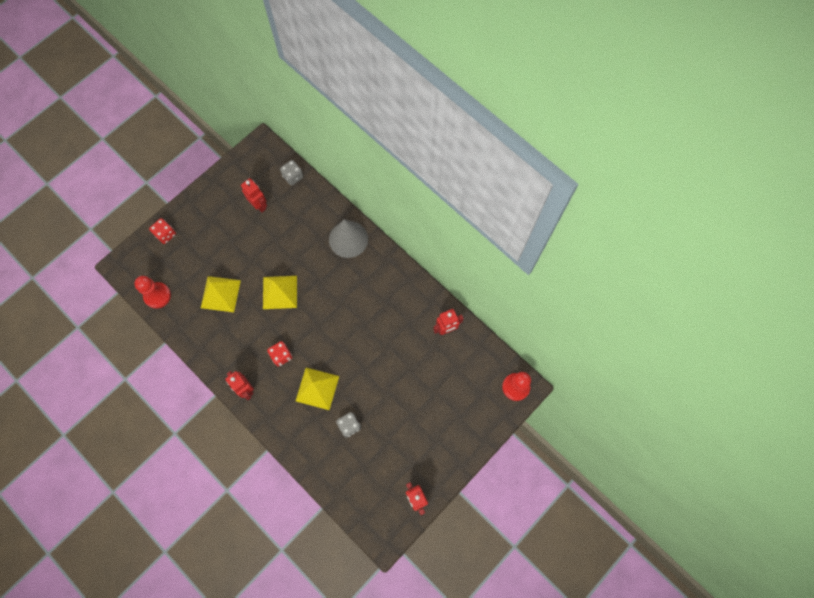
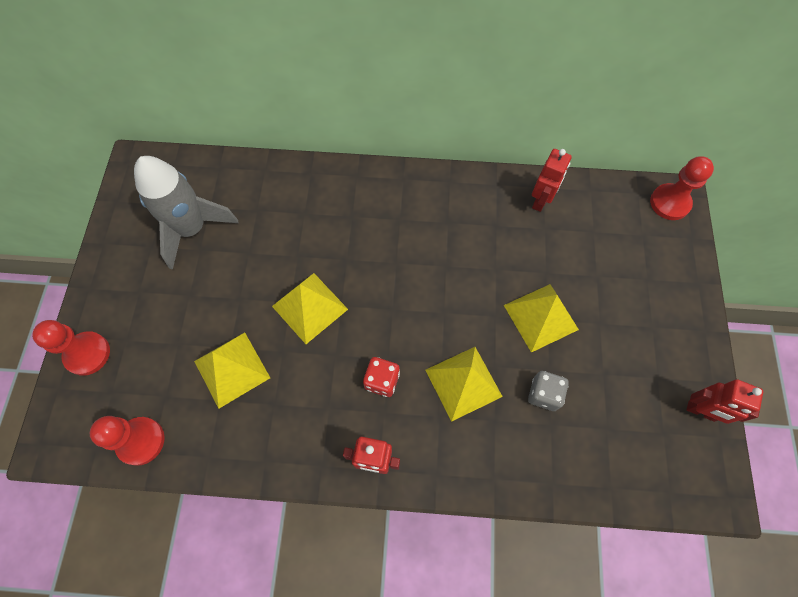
camera: 40 degrees left, 5 degrees down
red dice [149,218,176,244] -> red pawn [32,320,110,376]
red robot [241,178,267,213] -> grey rocket [134,156,238,270]
grey dice [280,160,303,185] -> none
grey cone [329,219,368,258] -> none
none -> yellow pyramid [504,284,579,352]

